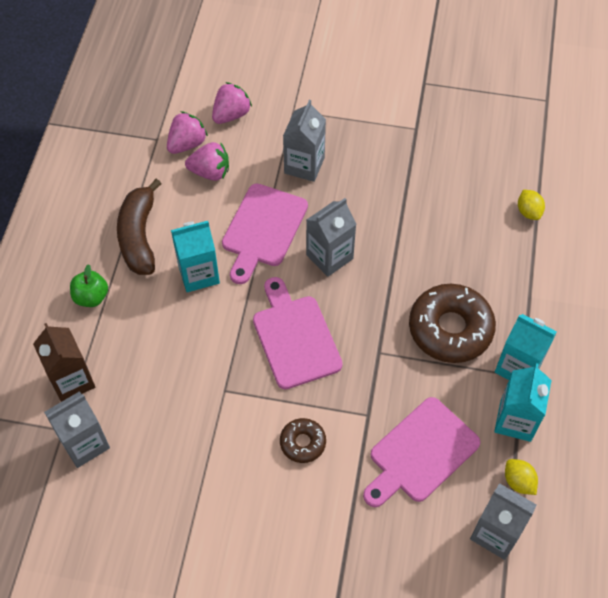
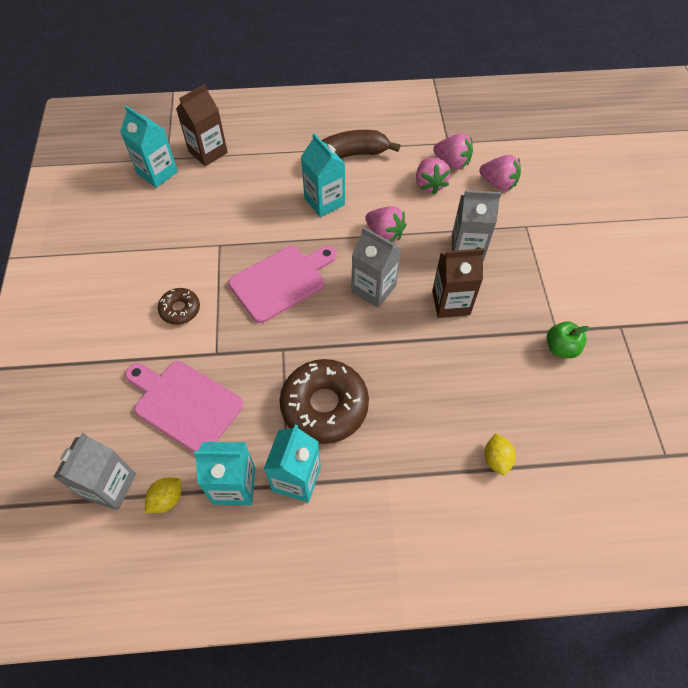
camera: 75 degrees right, 0 degrees up
grey carton [44,391,110,468] -> turquoise carton [120,105,178,188]
green apple [70,264,108,307] -> green apple moved to [547,322,590,358]
pink cutting board [222,184,308,284] -> pink strawberry [365,206,407,242]
yellow lemon [518,190,545,220] -> yellow lemon turned 60 degrees counterclockwise [484,433,516,475]
none -> brown carton [432,248,484,318]

